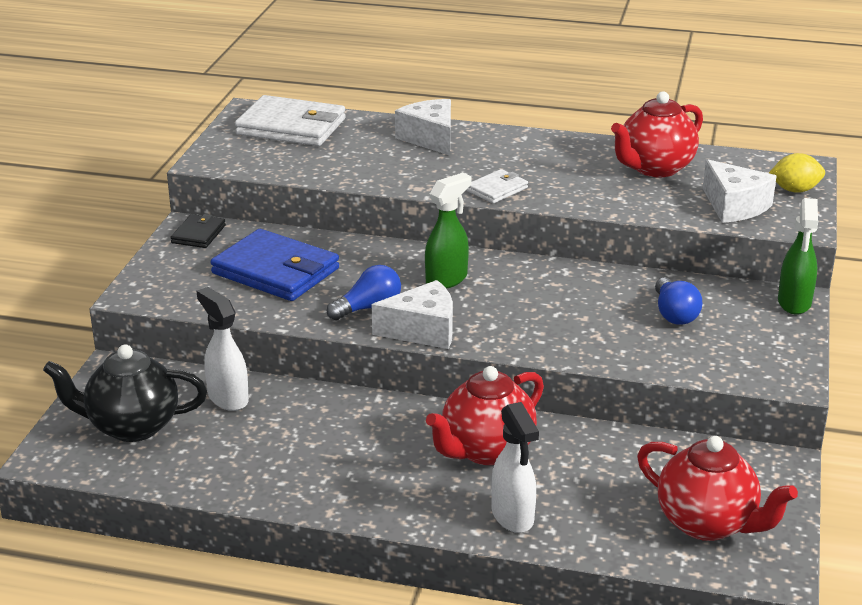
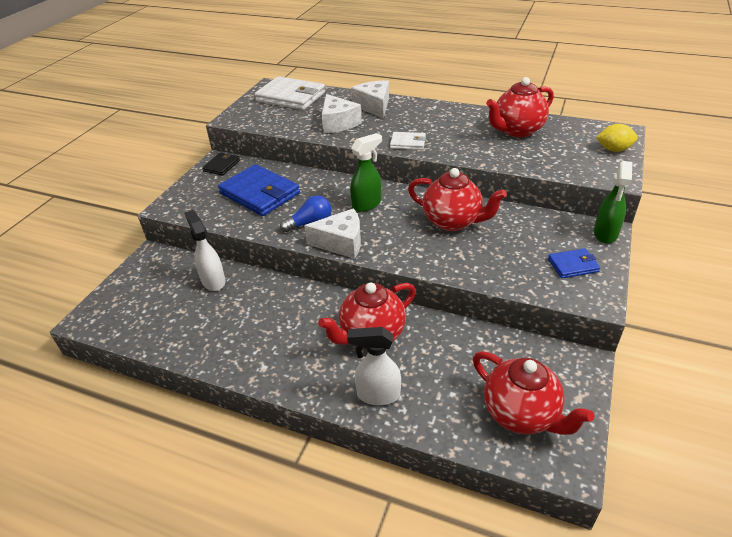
camera: 10 degrees right, 10 degrees up
black teapot [43,344,207,442] -> none
white wallet [466,169,528,203] -> white wallet turned 45 degrees clockwise [390,132,426,150]
white spray bottle [491,402,539,533] -> white spray bottle turned 105 degrees clockwise [347,327,401,405]
blue light bulb [655,277,702,325] -> none
white cheese [703,159,777,223] -> white cheese moved to [322,94,362,133]
none -> red teapot [408,168,507,231]
none -> blue wallet [548,248,600,278]

